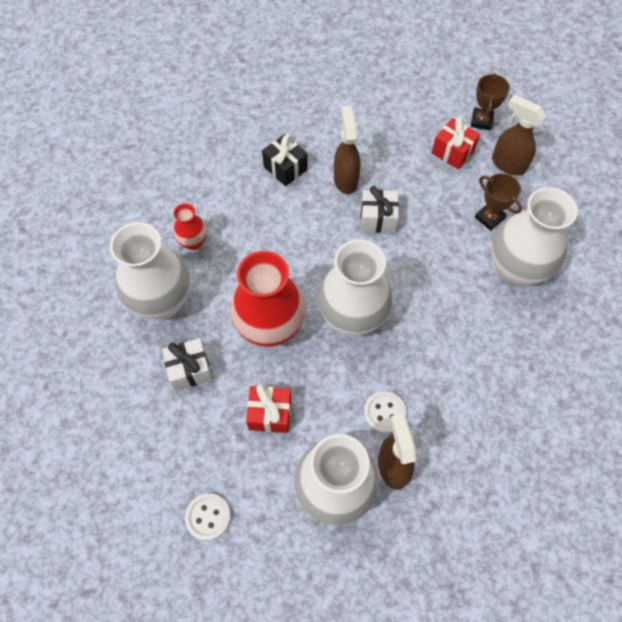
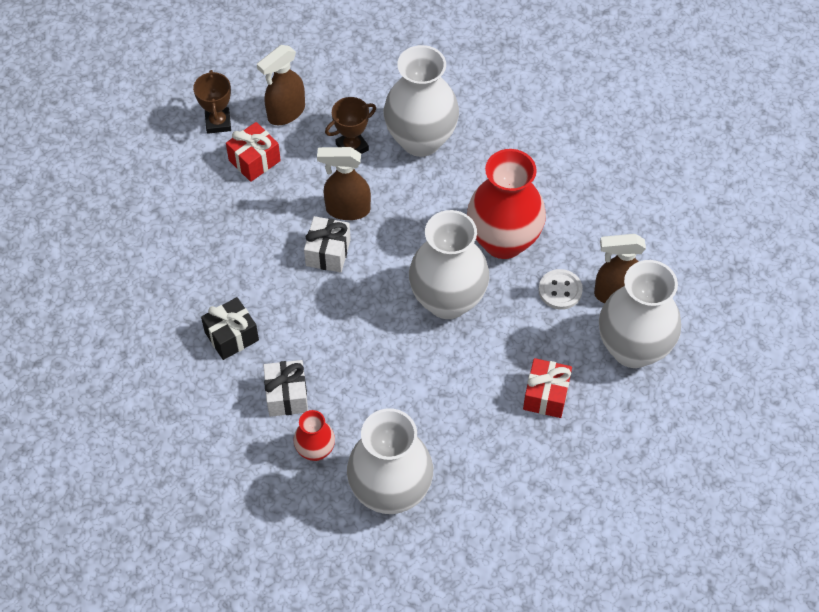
camera: 80 degrees left, 5 degrees down
white gift [162,338,213,391] -> white gift moved to [263,360,308,417]
white button [185,493,231,541] -> none
red vase [230,251,306,347] -> red vase moved to [467,149,546,259]
brown spray bottle [334,106,361,194] -> brown spray bottle moved to [317,147,371,220]
brown trophy [471,73,510,130] -> brown trophy turned 60 degrees clockwise [193,70,231,134]

